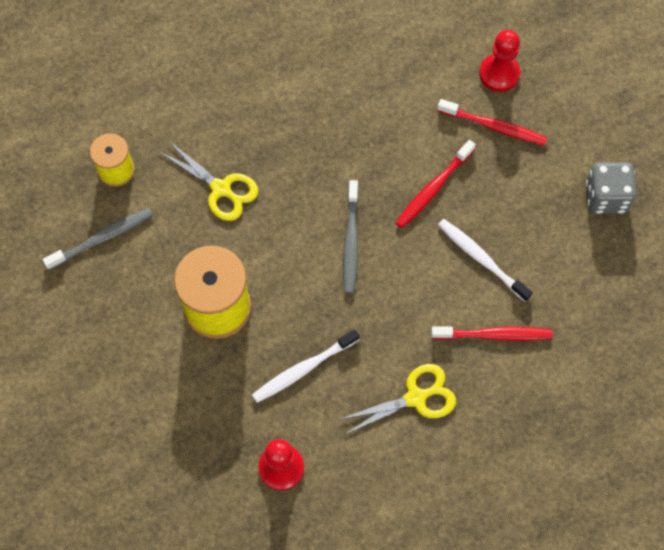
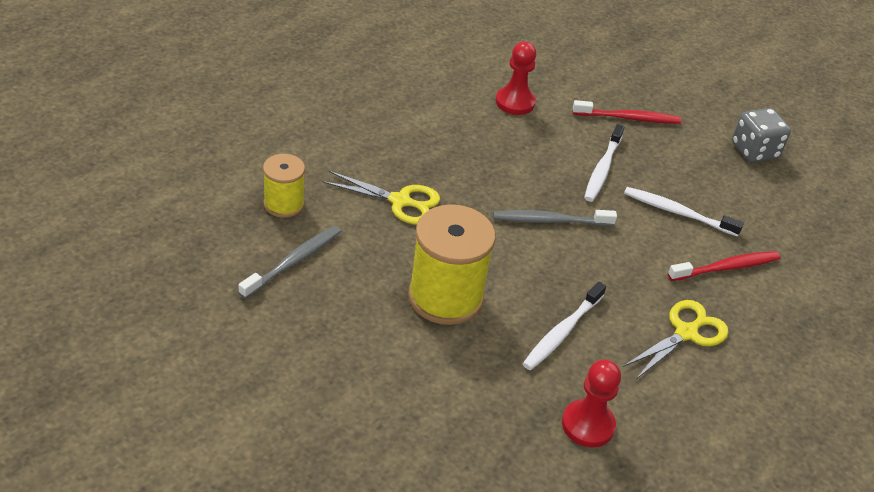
camera: 25 degrees left, 25 degrees down
grey toothbrush [343,180,359,294] -> grey toothbrush turned 105 degrees clockwise [493,210,617,226]
red toothbrush [395,140,476,228] -> white toothbrush [584,124,625,202]
red pawn [479,30,520,92] -> red pawn moved to [496,42,537,115]

